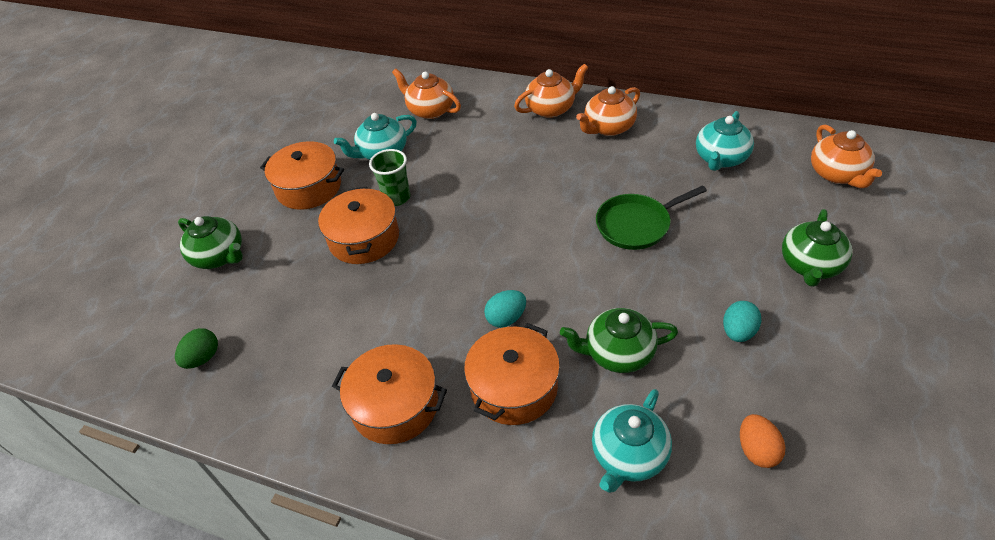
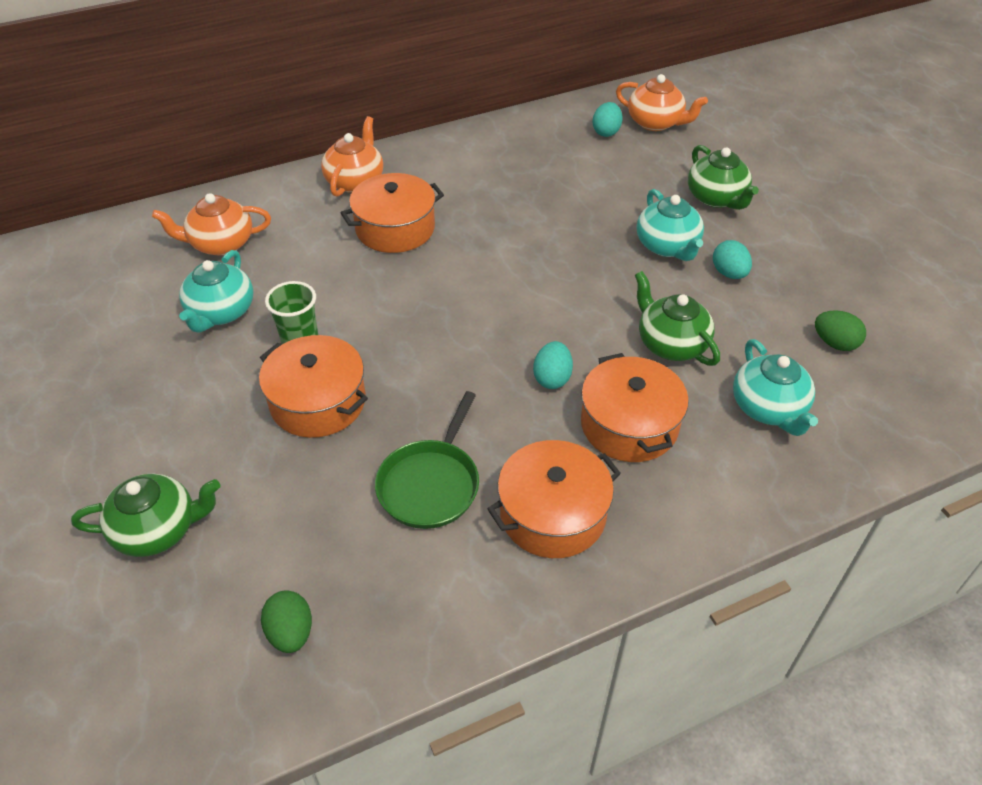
camera: 50 degrees left, 0 degrees up
orange pot [260,141,344,210] -> orange pot moved to [341,173,444,253]
green teapot [560,308,678,373] -> green teapot turned 105 degrees clockwise [635,271,720,366]
orange teapot [576,86,640,136] -> none
green pan [596,185,707,250] -> green pan moved to [375,391,479,529]
turquoise teapot [696,111,754,171] -> turquoise teapot moved to [637,189,704,261]
orange egg [740,414,785,468] -> green egg [815,310,866,351]
none -> turquoise egg [593,102,623,137]

